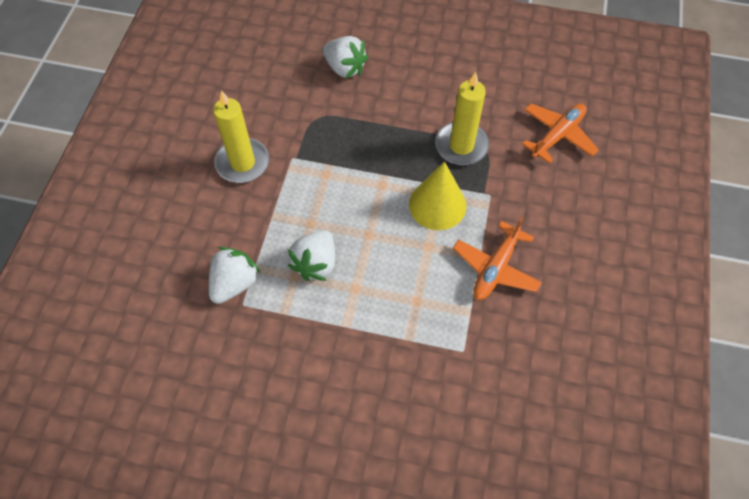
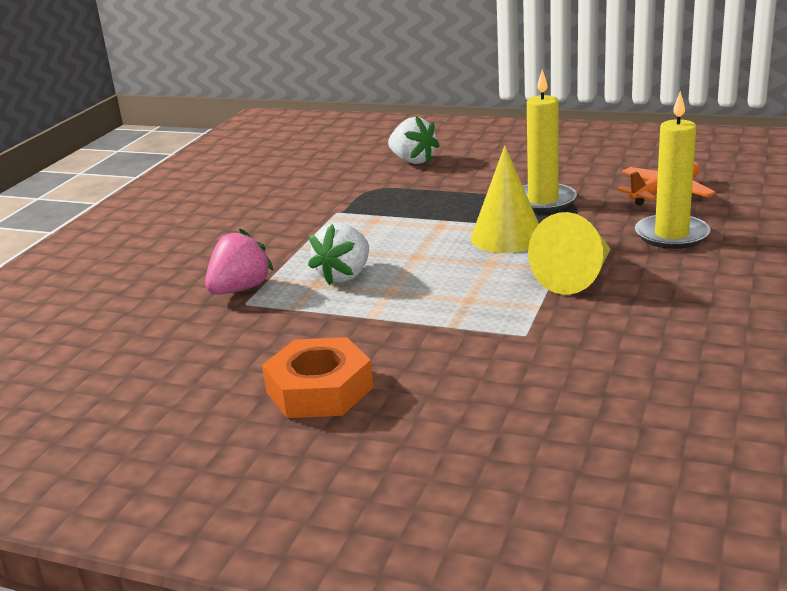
camera: 10 degrees right, 35 degrees down
white strawberry [209,247,261,304] -> pink strawberry [205,228,274,294]
yellow candle [213,90,269,183] -> yellow candle moved to [635,91,710,249]
orange plane [453,216,542,300] -> yellow cone [528,212,610,295]
none -> orange nut [262,337,374,418]

